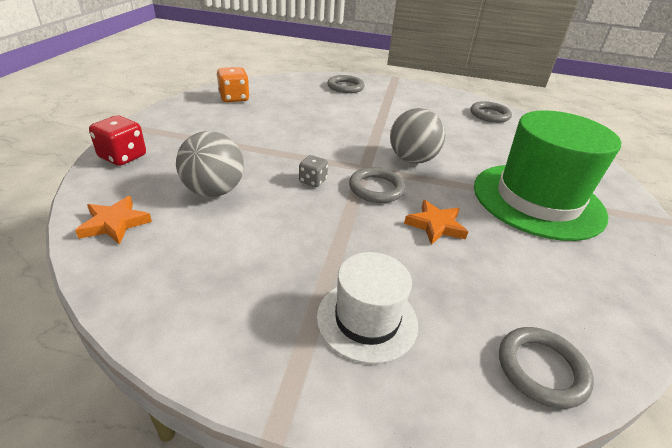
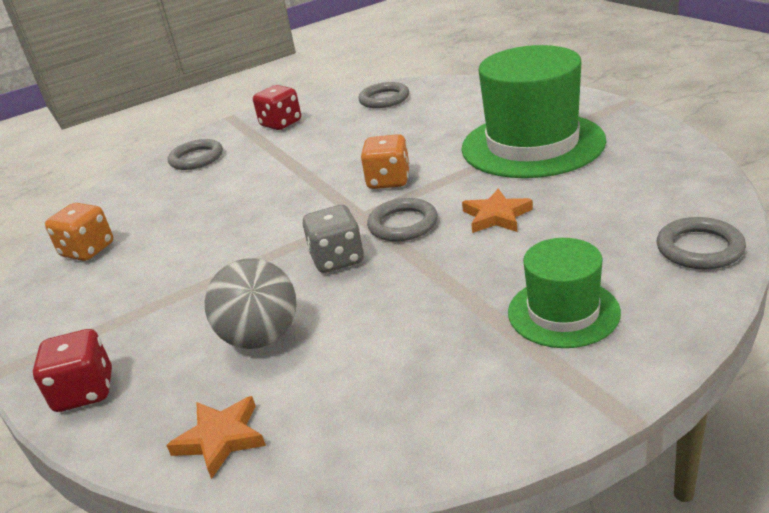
camera: 35 degrees left, 5 degrees down
grey dice [299,155,328,187] -> grey dice [303,205,364,273], size x1.60
white hat [317,252,418,364] -> green hat [508,238,621,348]
grey ball [390,108,445,164] -> orange dice [361,134,410,189]
none -> red dice [253,85,301,130]

